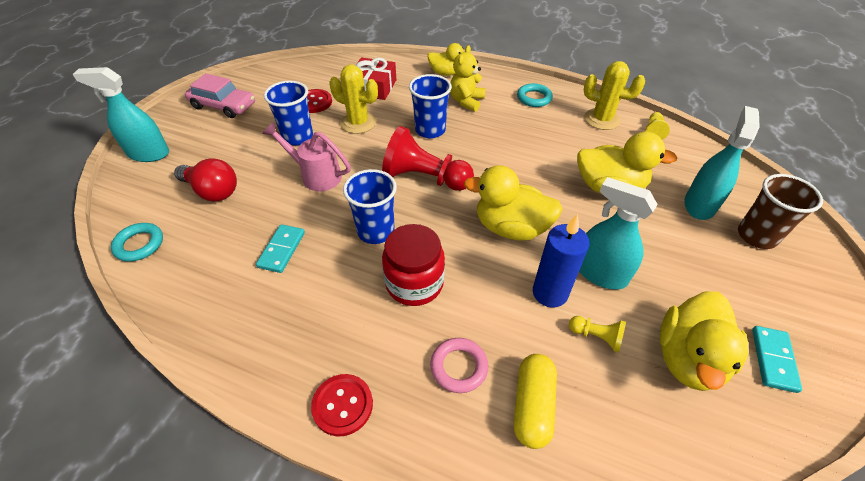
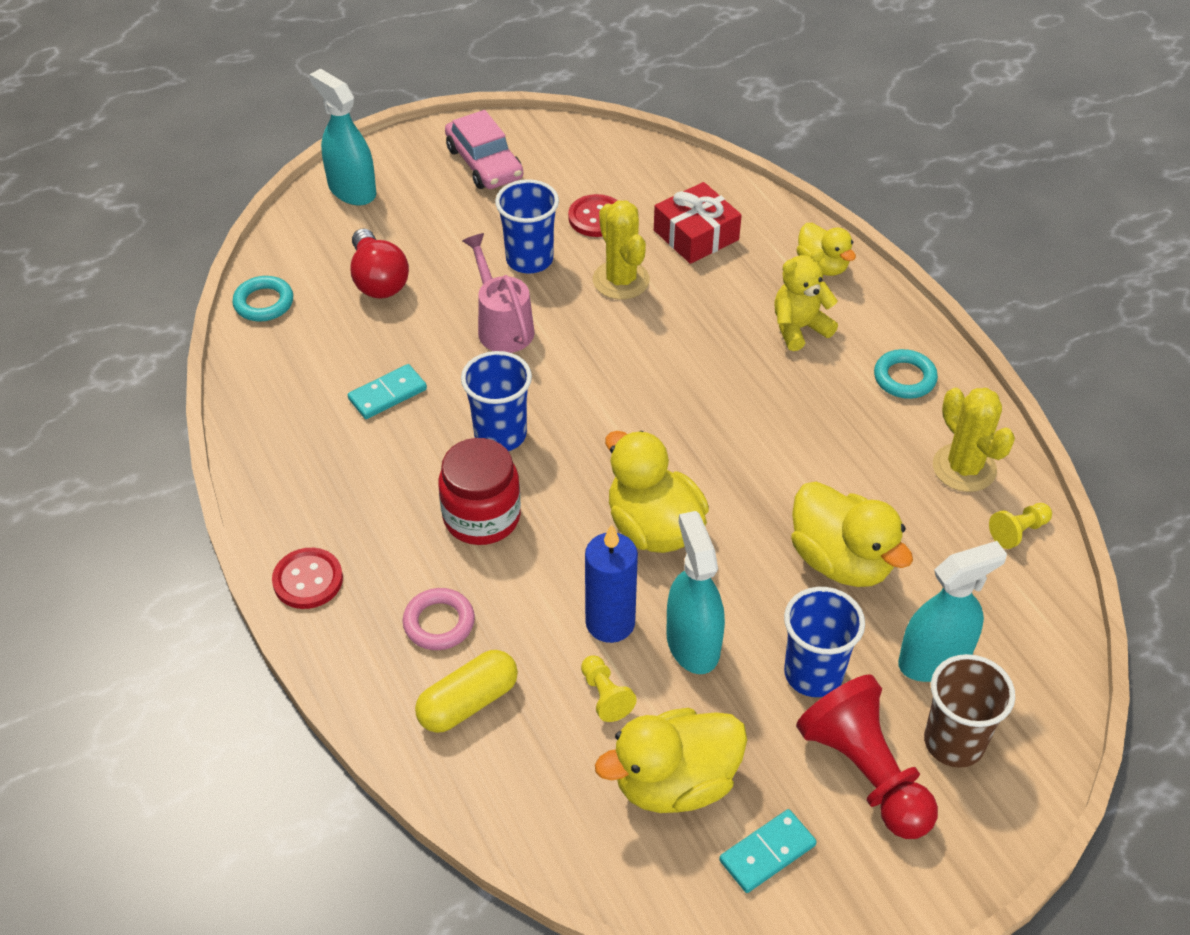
camera: 40 degrees right, 0 degrees up
red pawn [382,126,474,191] -> red pawn moved to [796,674,938,839]
blue cup [409,74,452,138] -> blue cup moved to [784,587,865,697]

